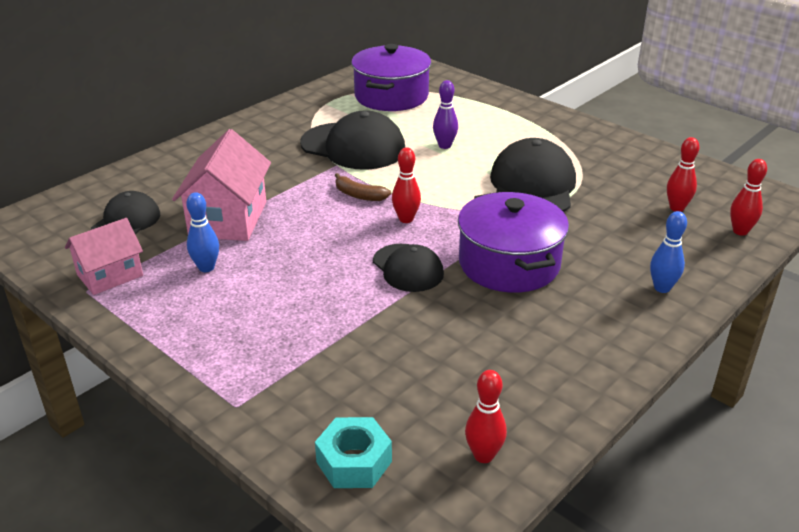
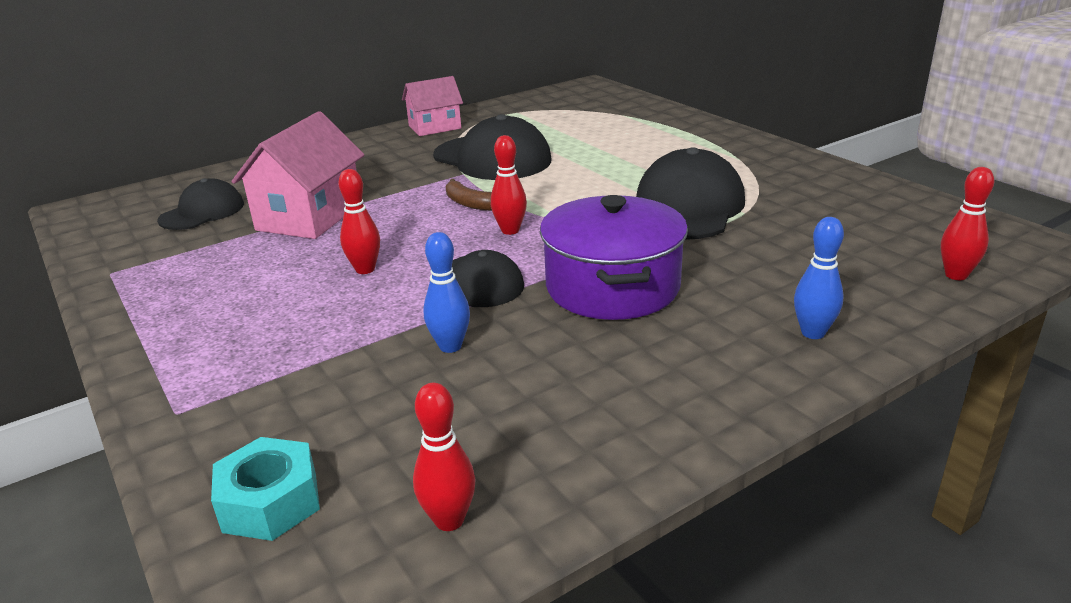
camera: 15 degrees right, 5 degrees down
pink house [65,218,143,295] -> pink house moved to [402,76,463,136]
blue bowling pin [186,192,219,272] -> blue bowling pin moved to [423,232,470,353]
purple pot [351,44,431,111] -> none
purple bowling pin [433,80,458,149] -> none
red bowling pin [667,137,699,212] -> red bowling pin moved to [339,169,380,274]

